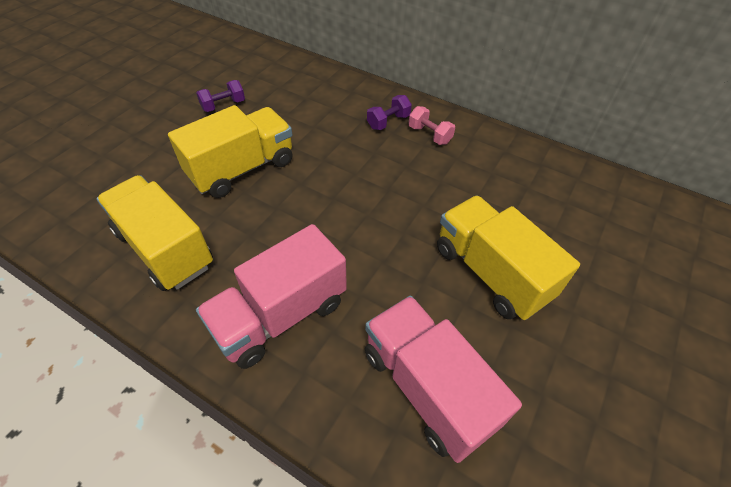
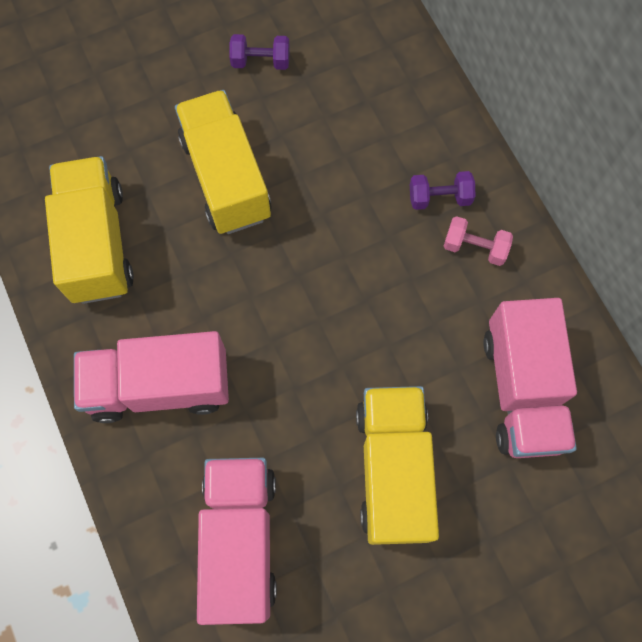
camera: 35 degrees right, 20 degrees up
yellow truck [168,105,293,198] -> yellow truck turned 105 degrees counterclockwise [175,90,271,234]
pink dumbbell [408,106,455,145] -> pink dumbbell turned 60 degrees counterclockwise [444,216,513,266]
none -> pink truck [483,298,577,458]

